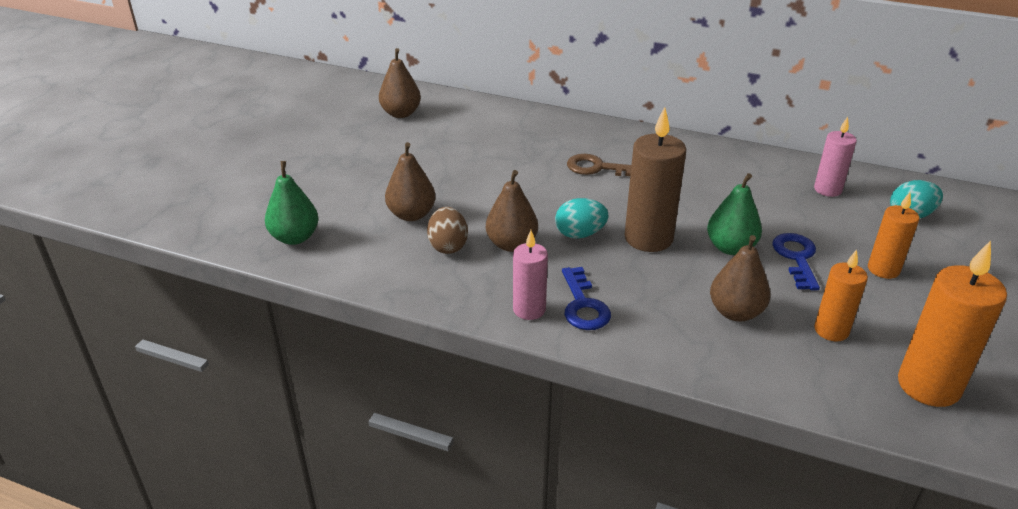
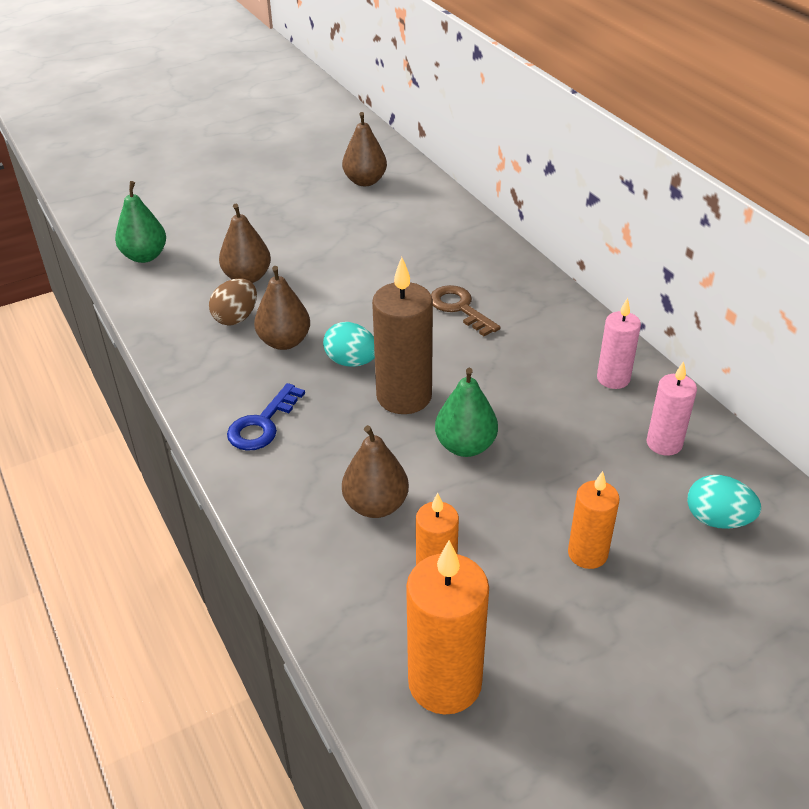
camera: 40 degrees right, 5 degrees up
pink candle [513,230,548,320] -> pink candle moved to [597,298,641,389]
blue key [772,233,820,290] -> none

